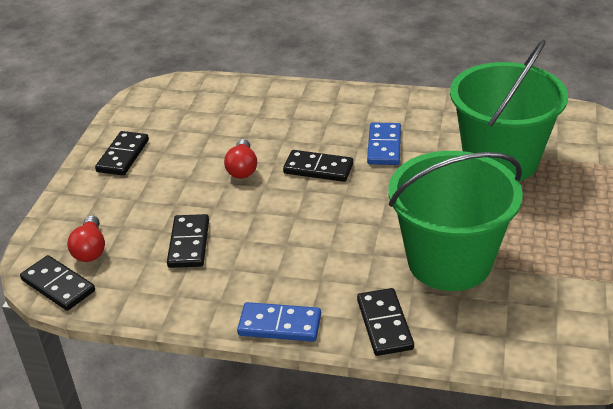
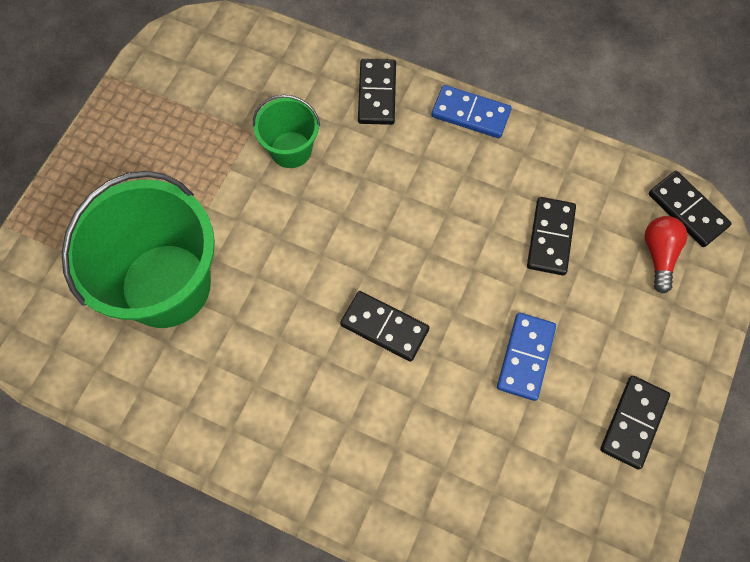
camera: 170 degrees left, 30 degrees up
red light bulb [224,139,257,179] -> none
blue domino [367,123,401,165] -> blue domino moved to [497,313,556,401]
green bucket [388,151,523,291] -> green bucket [253,95,320,168], size x0.50

